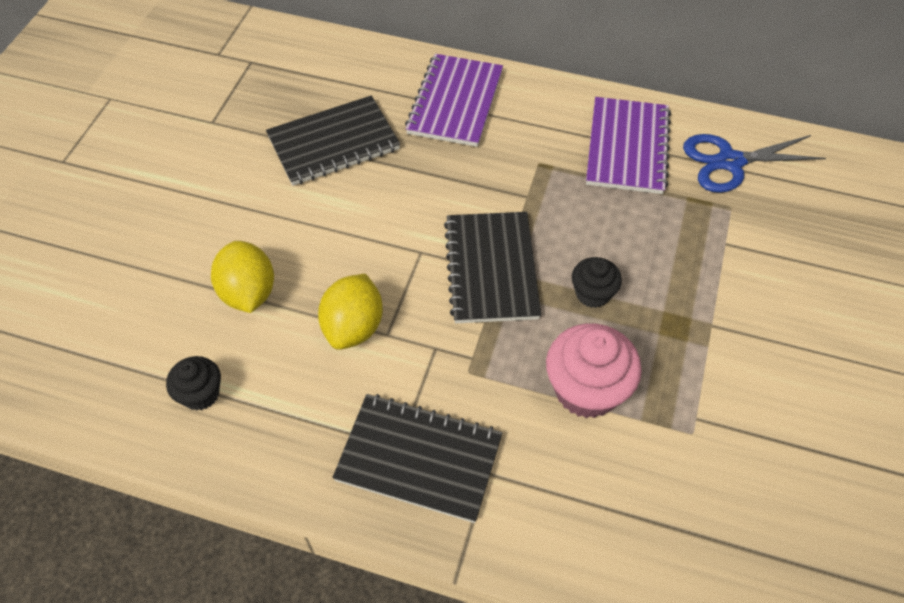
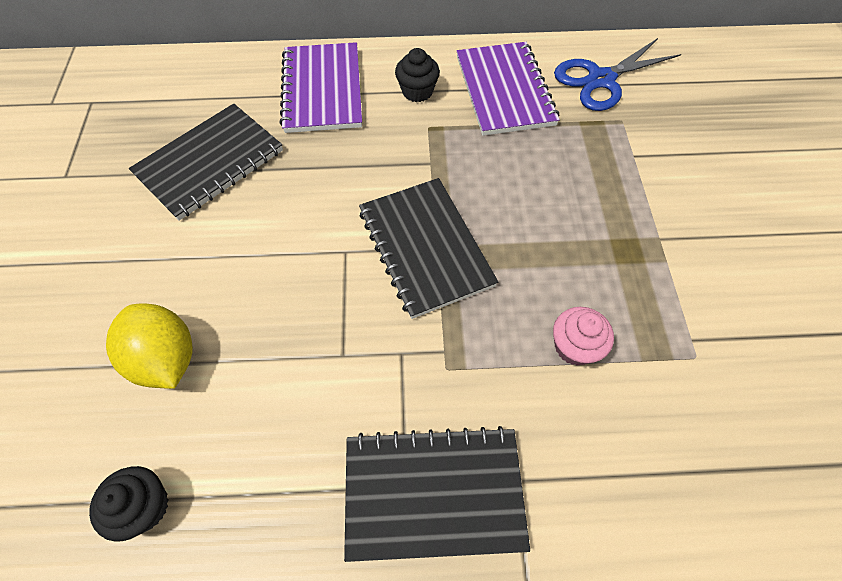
camera: 20 degrees left, 5 degrees up
yellow lemon [318,274,383,350] -> none
pink cupcake [546,323,642,418] -> pink cupcake [553,307,614,366], size x0.58
black cupcake [572,257,622,308] -> black cupcake moved to [395,48,440,102]

